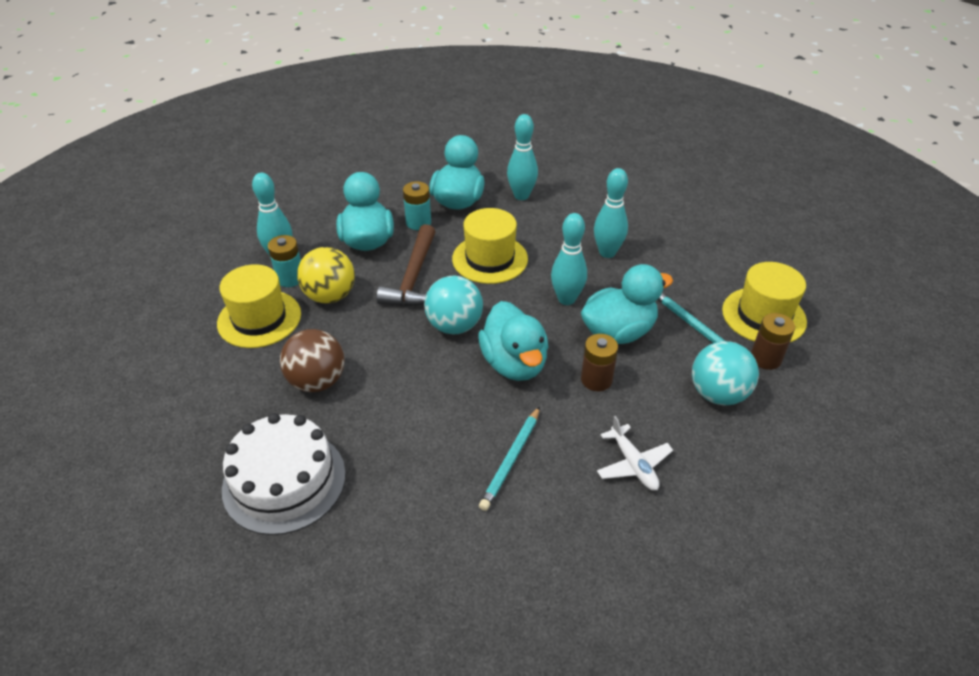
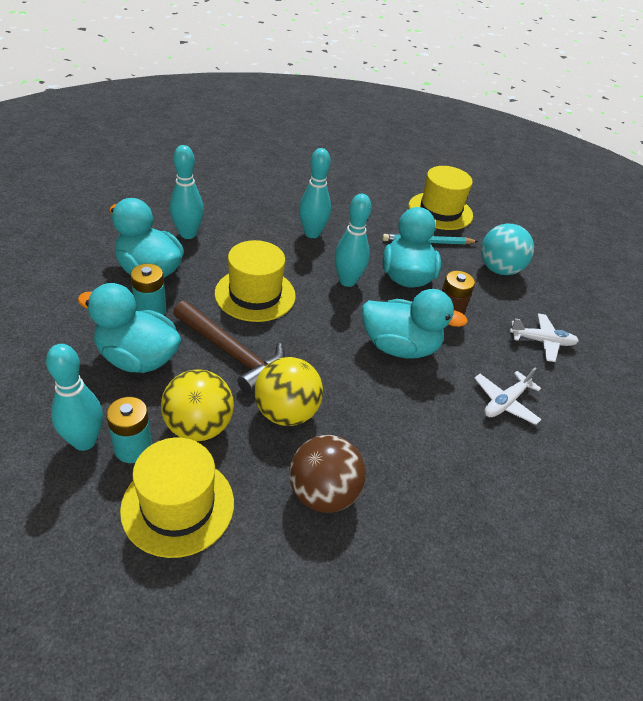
camera: 65 degrees left, 0 degrees up
white cake [222,413,346,535] -> none
turquoise ball [424,276,483,334] -> none
turquoise pencil [479,406,540,511] -> white plane [474,367,542,425]
brown battery [751,313,795,370] -> none
none -> yellow ball [254,357,323,426]

